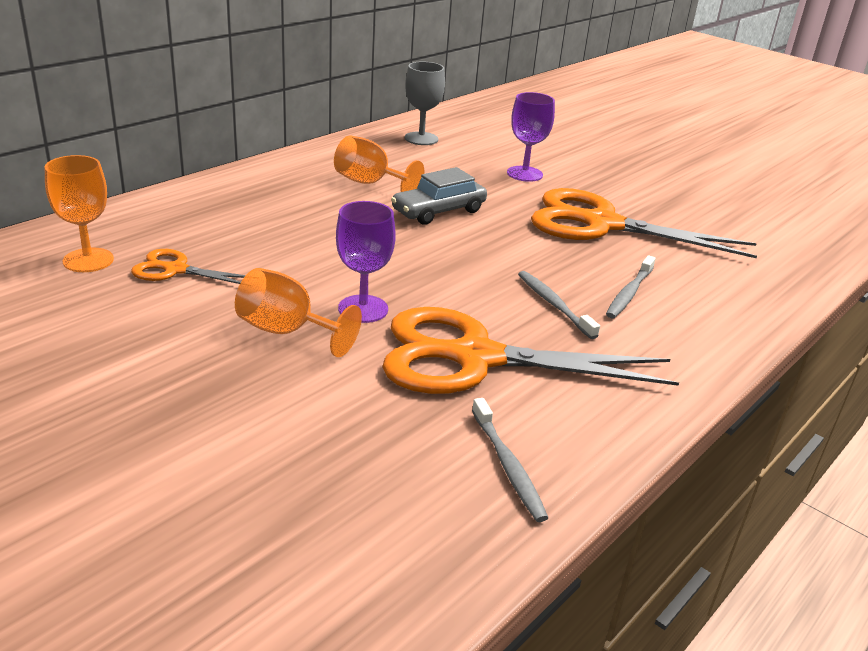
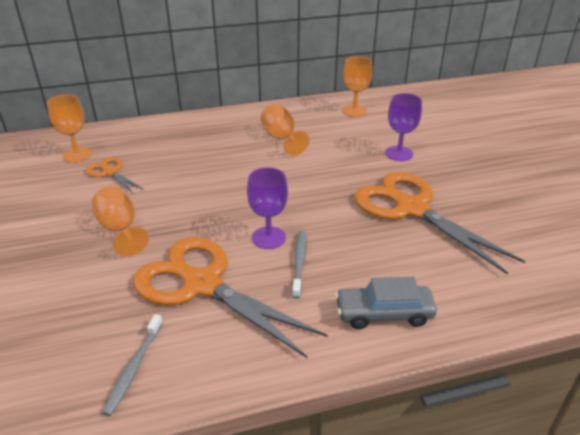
camera: 35 degrees right, 5 degrees up
purple goblet [336,201,396,323] -> purple goblet moved to [247,167,288,249]
grey car [391,167,487,225] -> grey car moved to [335,277,437,329]
grey goblet [405,62,445,145] -> orange goblet [343,56,372,117]
grey toothbrush [606,255,656,318] -> none

